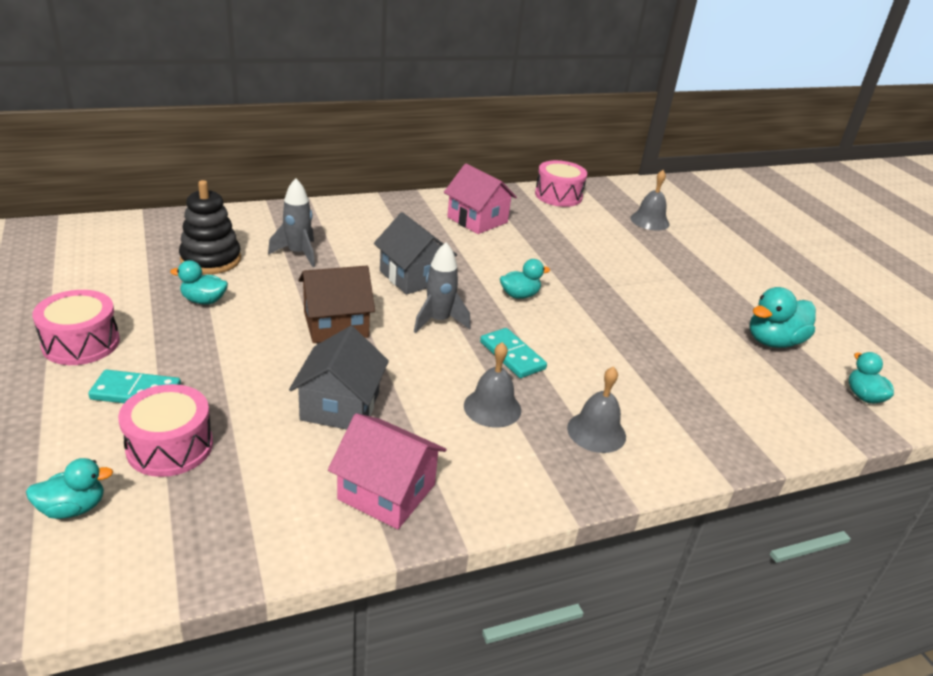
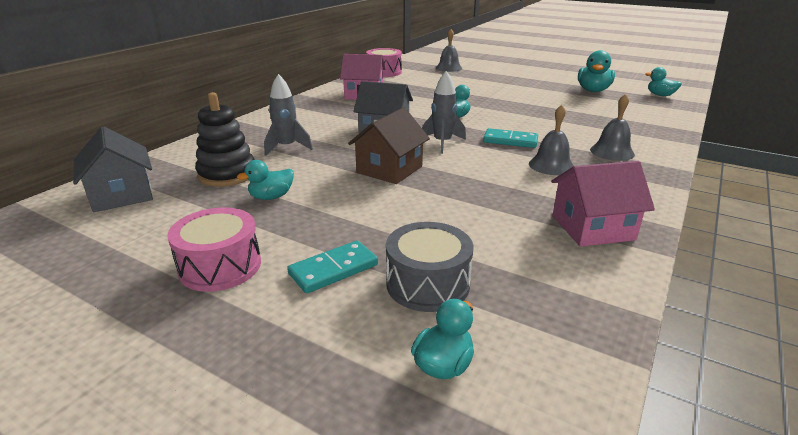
camera: 35 degrees left, 5 degrees down
pink drum [118,384,213,477] -> grey drum [386,222,473,312]
grey house [289,326,389,430] -> grey house moved to [73,126,153,212]

